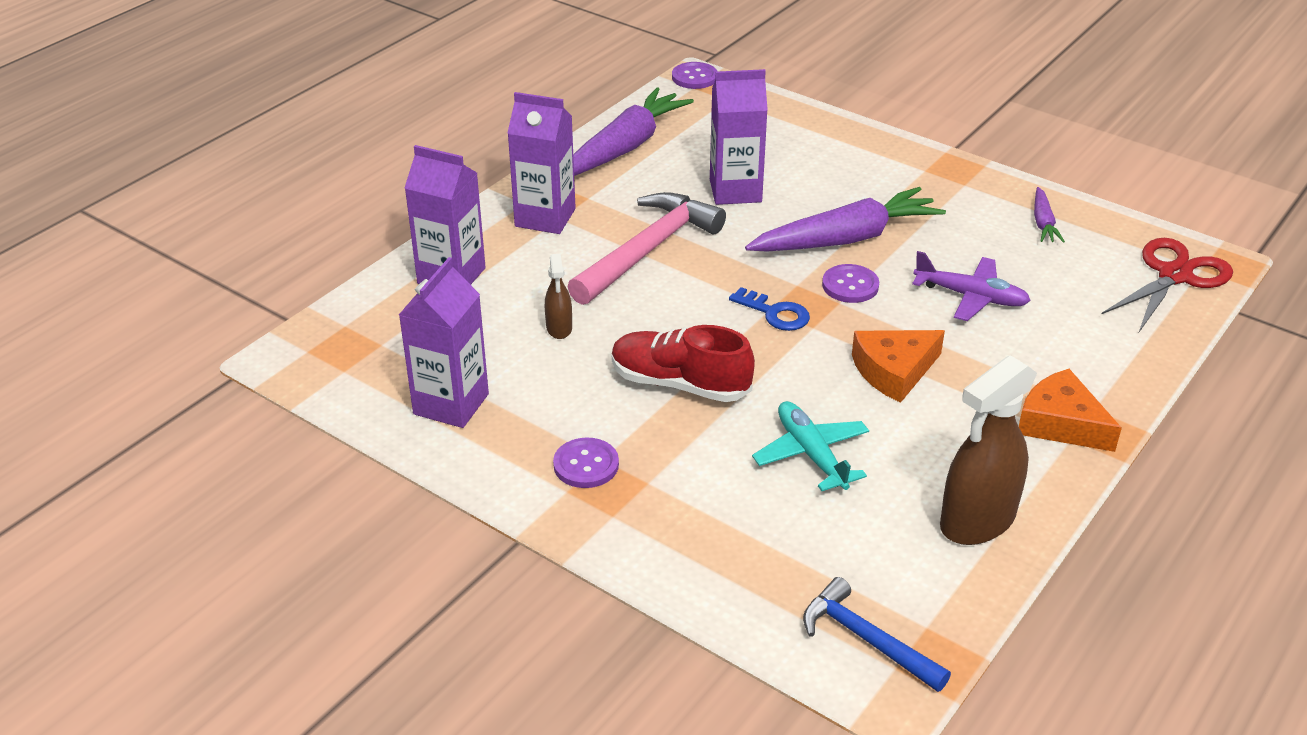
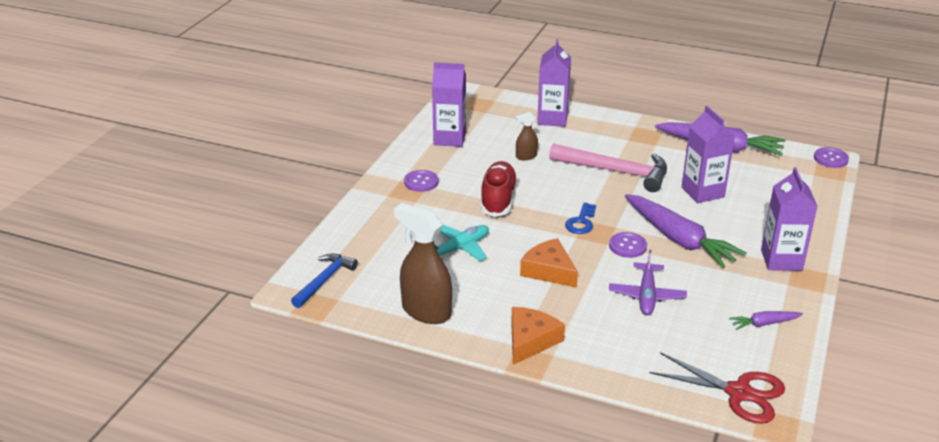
camera: 75 degrees right, 5 degrees down
purple carton [508,92,576,234] -> purple carton moved to [761,167,818,271]

